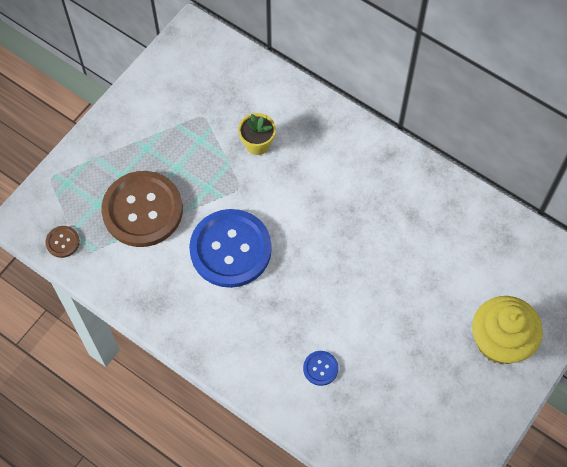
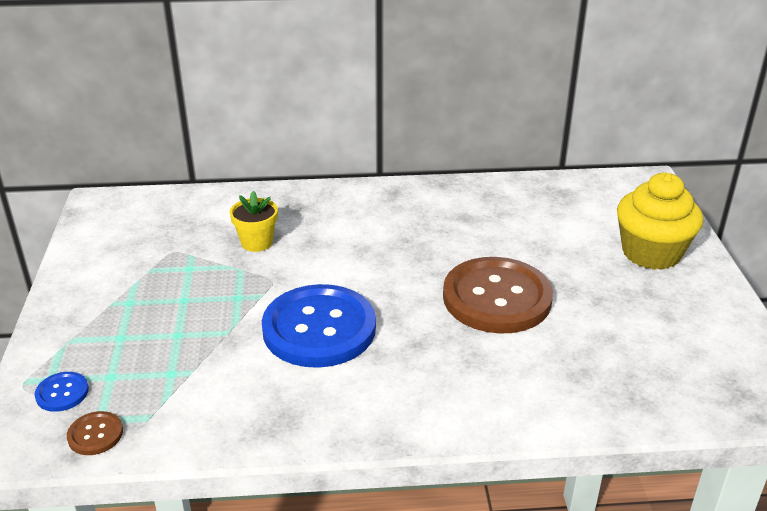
camera: 40 degrees left, 30 degrees down
brown button [101,171,183,247] -> brown button moved to [443,257,553,334]
blue button [303,351,338,386] -> blue button moved to [35,372,89,412]

